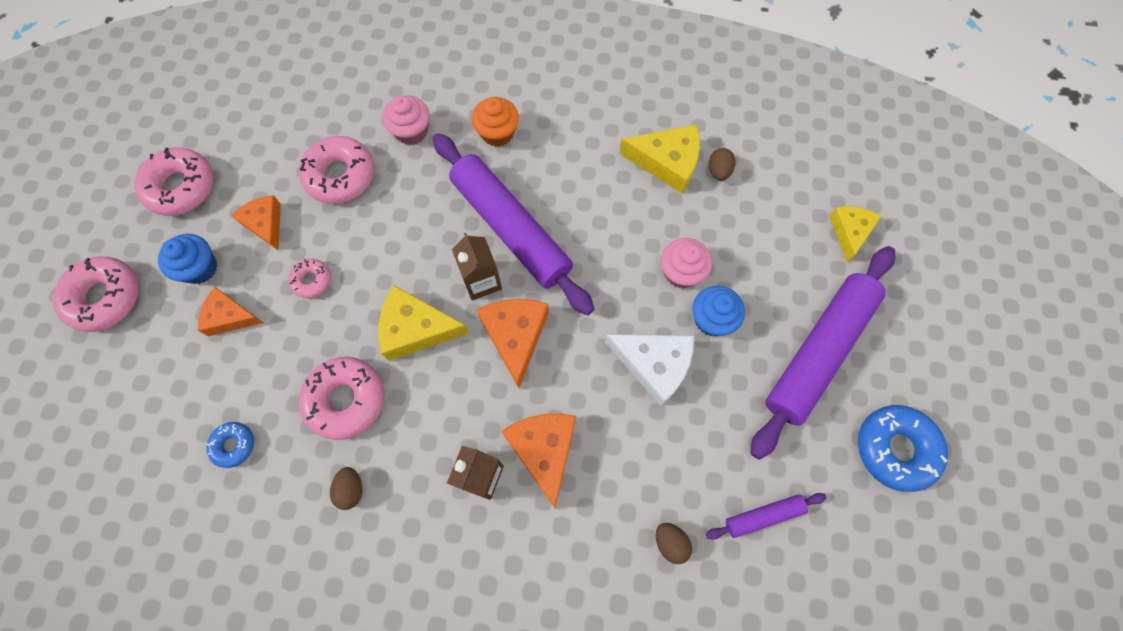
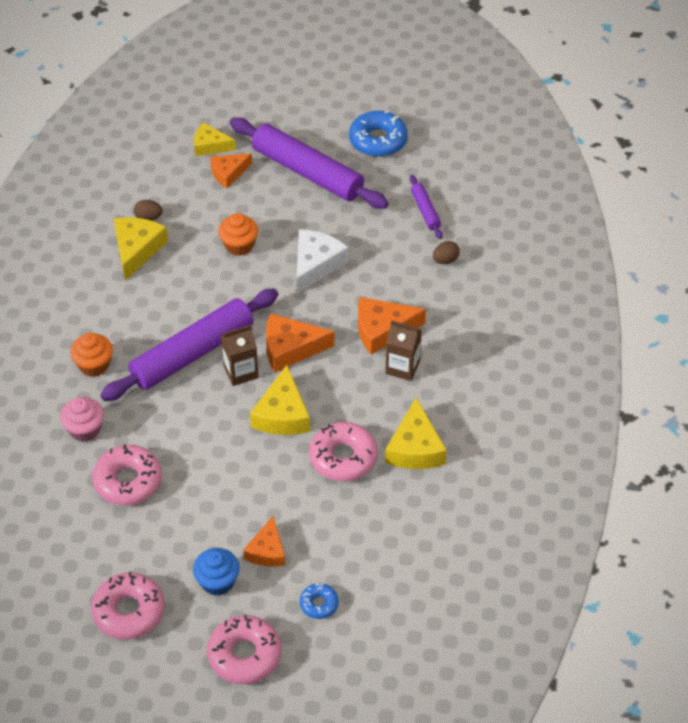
camera: 90 degrees left, 20 degrees down
blue donut [206,422,254,468] -> blue donut moved to [300,583,339,619]
orange cheese [231,195,281,250] -> orange cheese moved to [210,154,252,188]
pink donut [288,259,331,298] -> none
brown egg [330,467,362,510] -> yellow cheese [385,398,447,469]
pink cupcake [661,238,712,288] -> orange cupcake [218,213,258,256]
blue cupcake [692,286,745,336] -> none

